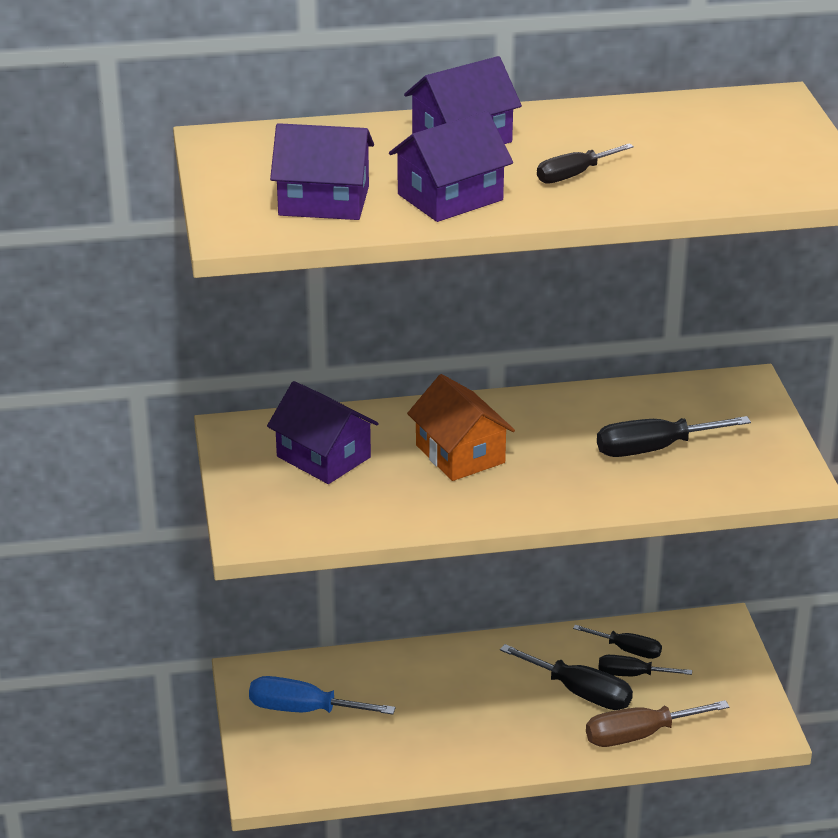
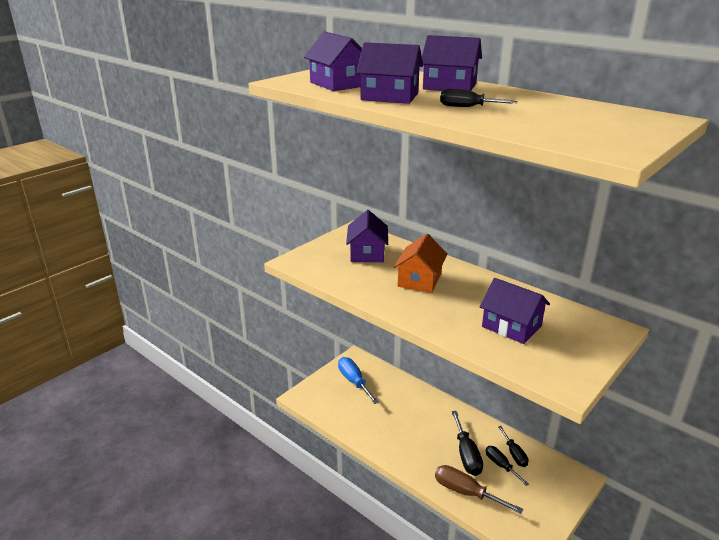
camera: 50 degrees right, 5 degrees down
black screwdriver [597,416,751,457] -> purple house [480,278,550,344]

